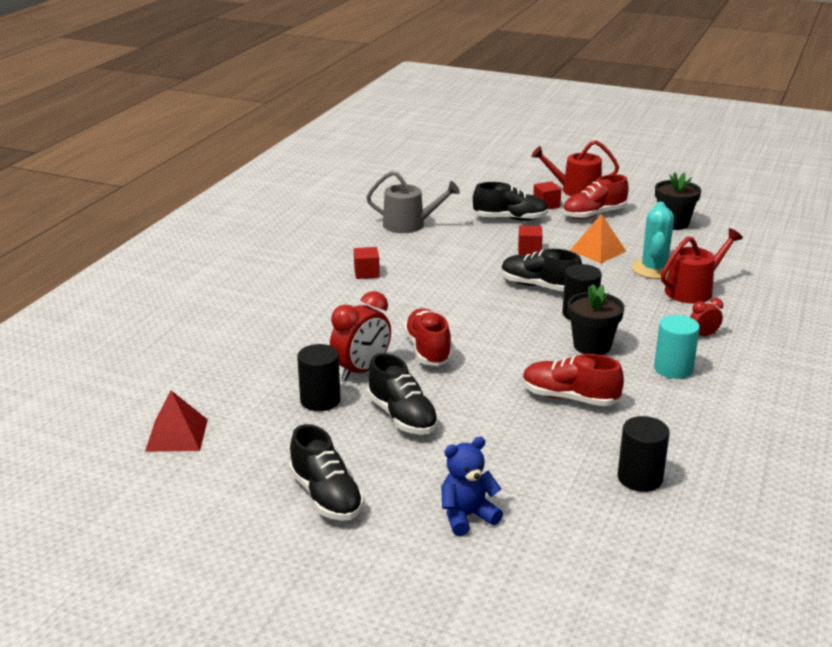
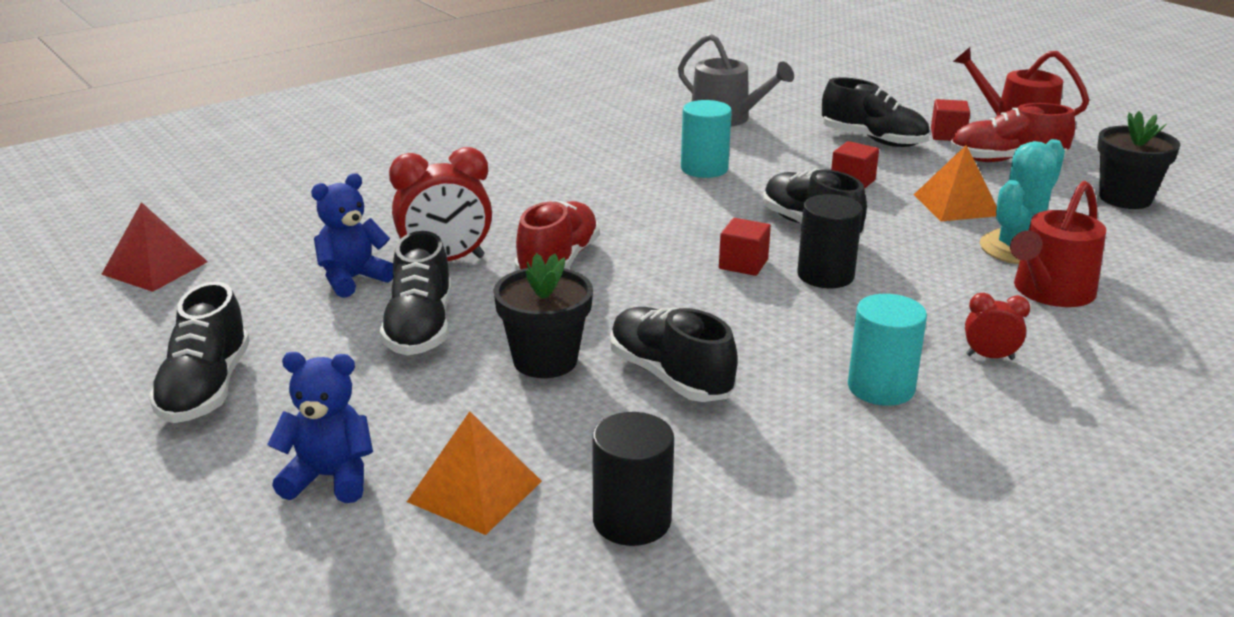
camera: 30 degrees right, 0 degrees up
black cylinder [297,344,341,411] -> blue teddy bear [311,173,393,298]
red cube [354,247,380,279] -> red cube moved to [719,218,771,276]
red shoe [523,354,624,406] -> black shoe [610,307,738,402]
black flower pot [567,284,625,355] -> black flower pot moved to [494,253,593,378]
red watering can [661,228,743,304] -> red watering can turned 135 degrees clockwise [1010,181,1106,307]
none -> orange pyramid [407,411,542,535]
none -> turquoise cylinder [681,100,732,178]

